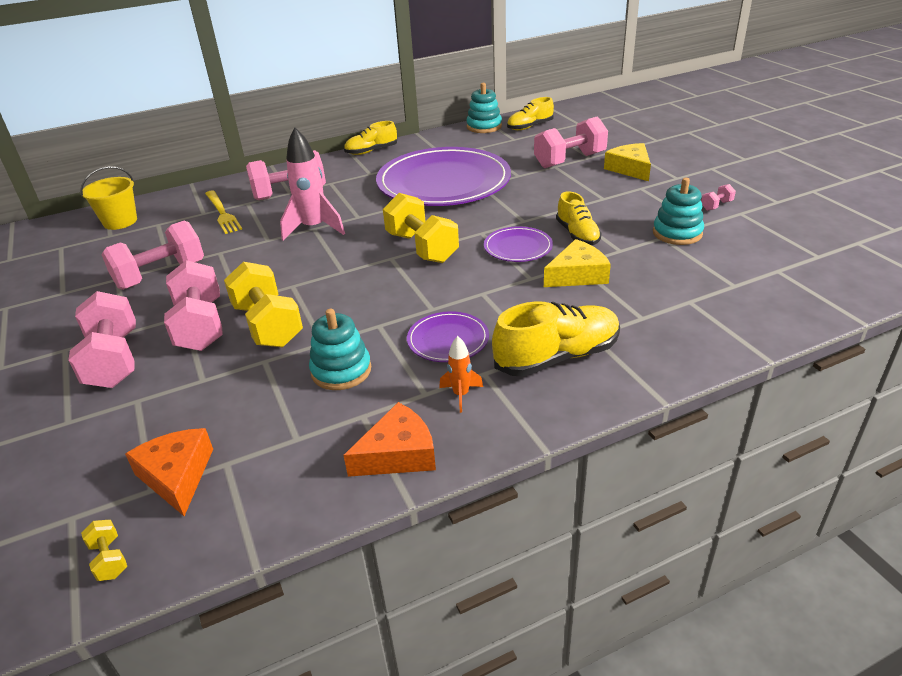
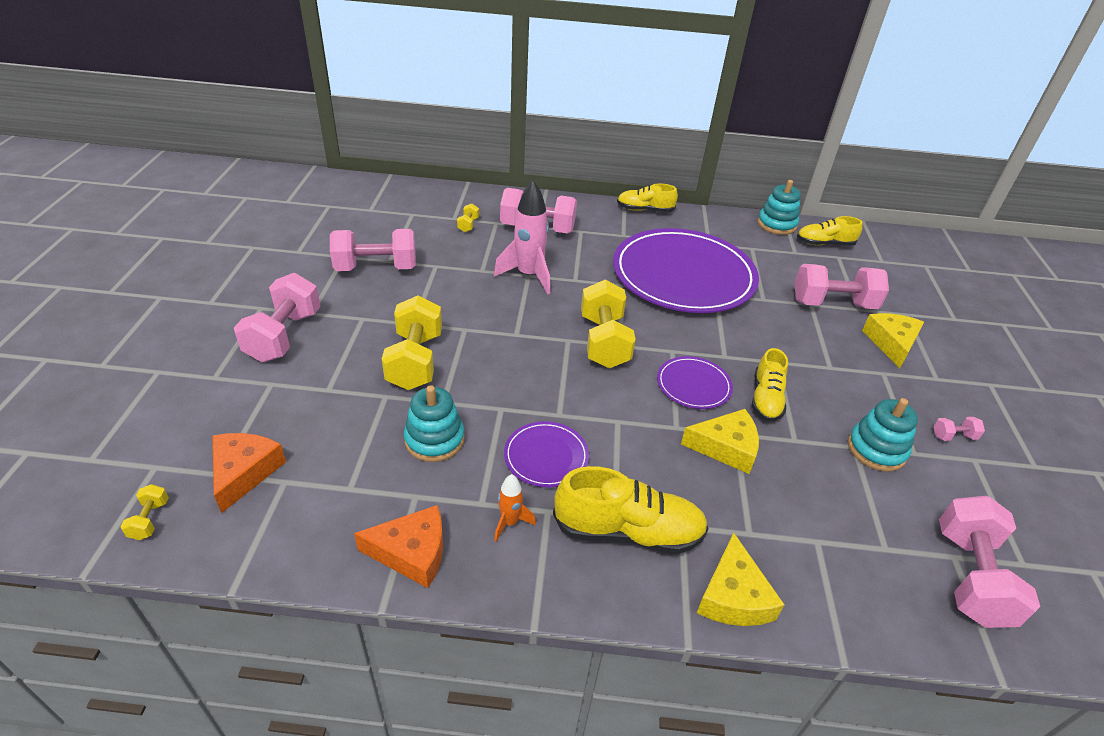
camera: 25 degrees right, 5 degrees up
yellow bucket [80,166,137,230] -> none
pink dumbbell [164,260,223,351] -> pink dumbbell moved to [939,496,1040,628]
yellow fork [205,190,242,234] -> yellow dumbbell [457,204,479,232]
none -> yellow cheese [697,533,784,626]

